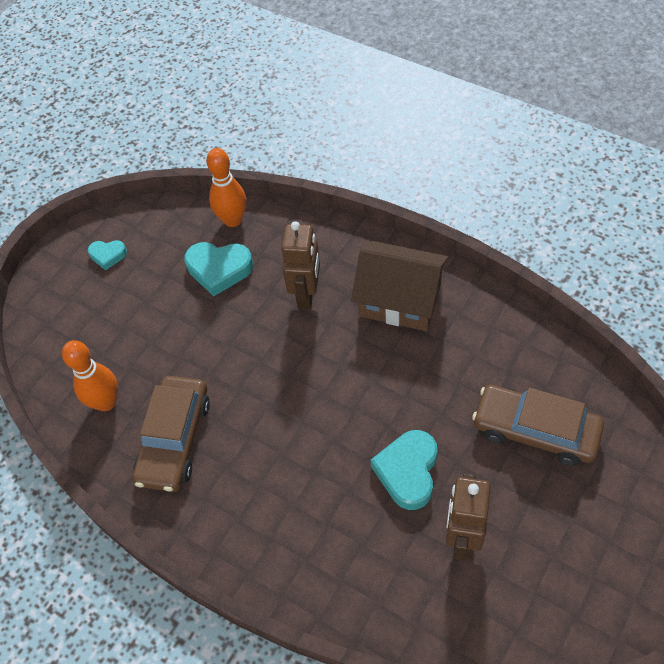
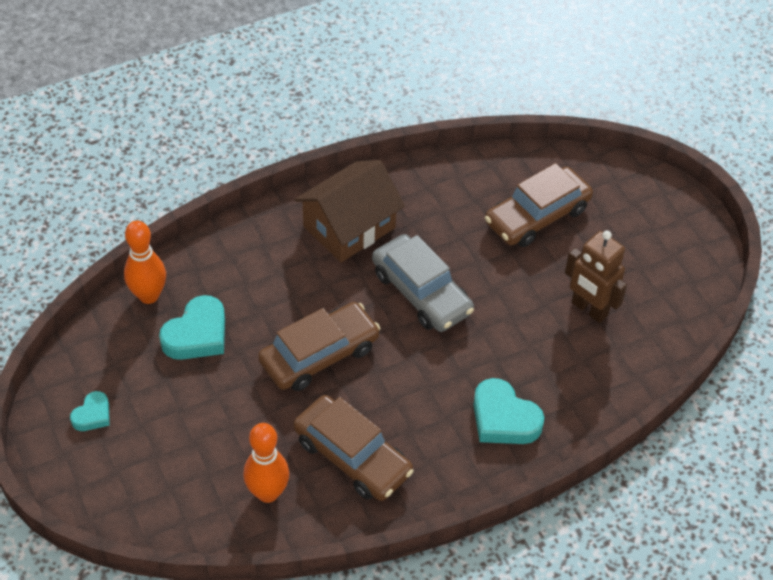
camera: 65 degrees left, 5 degrees down
brown robot [281,221,320,309] -> none
turquoise heart [371,430,438,510] -> turquoise heart moved to [473,378,544,444]
none -> brown car [258,302,380,391]
none -> grey car [372,234,474,332]

